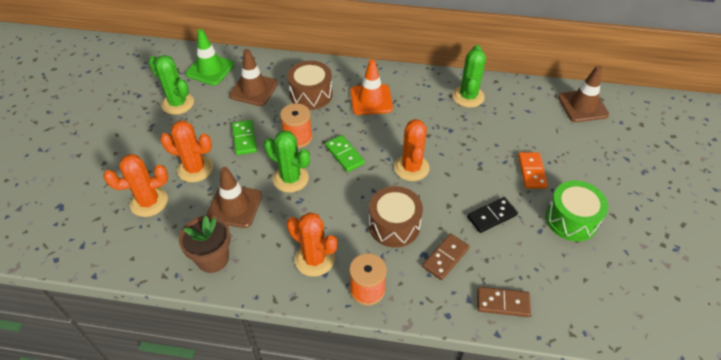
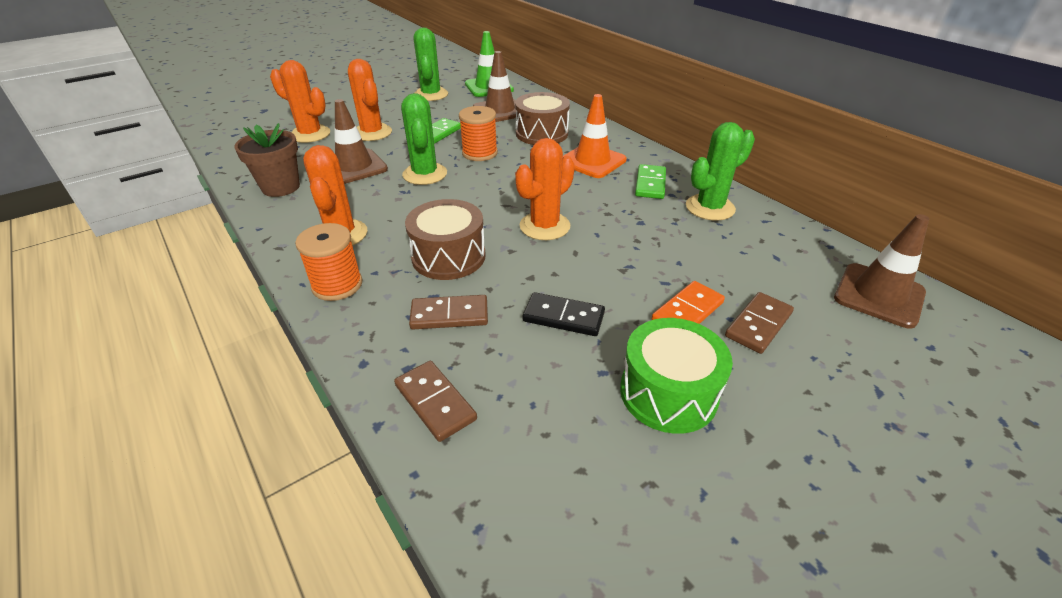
camera: 45 degrees right, 10 degrees down
green domino [325,135,365,172] -> green domino moved to [635,164,666,199]
none -> brown domino [725,292,794,354]

